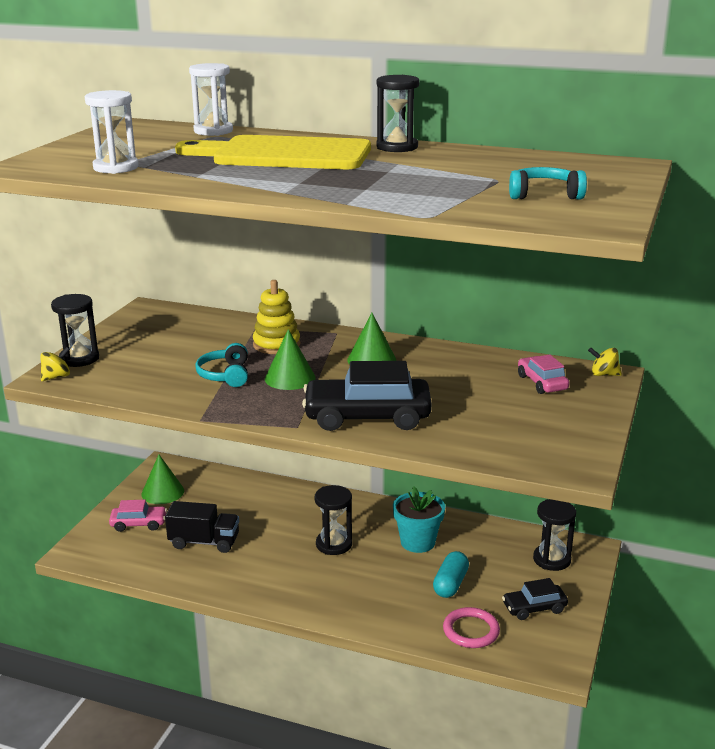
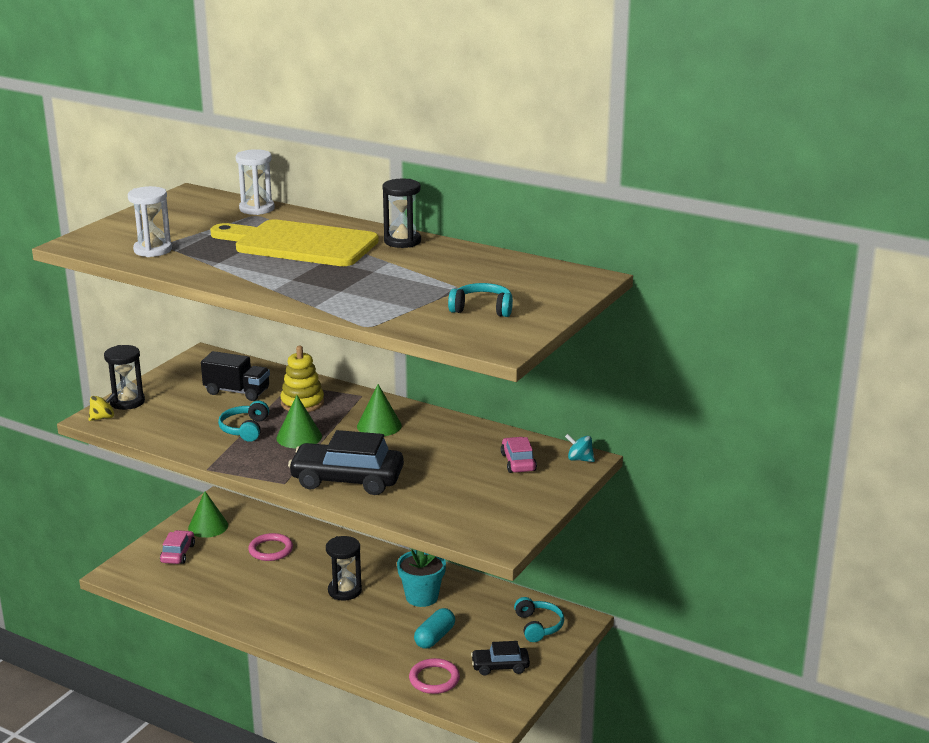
camera: 10 degrees right, 0 degrees up
pink car [109,500,167,532] -> pink car turned 90 degrees counterclockwise [160,530,195,564]
black truck [165,501,239,553] -> black truck moved to [201,351,270,401]
black hourglass [533,499,576,571] -> turquoise headphones [514,597,564,642]
yellow spinning top [588,348,622,376] -> turquoise spinning top [565,434,595,462]
none -> pink ring [248,533,293,561]

